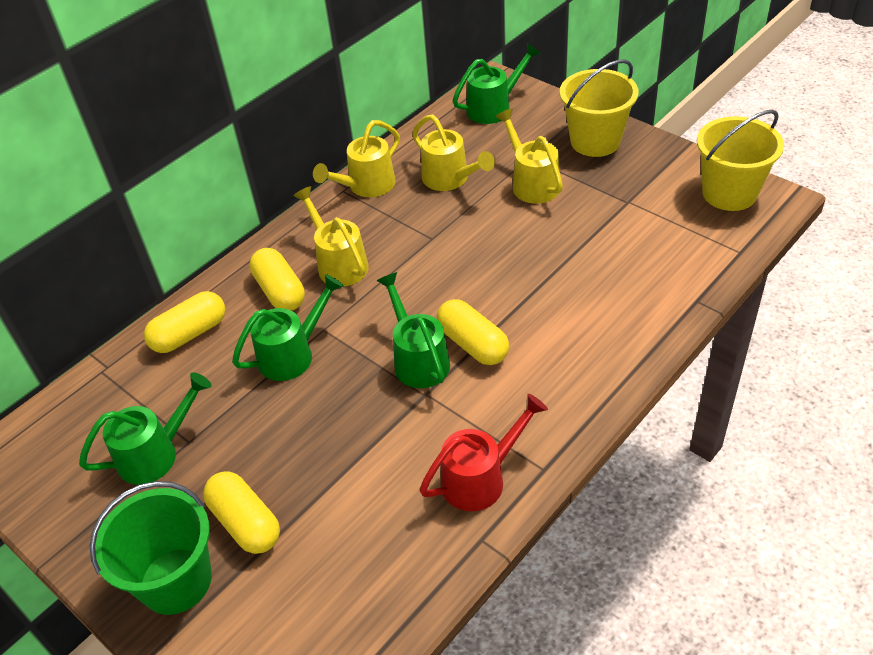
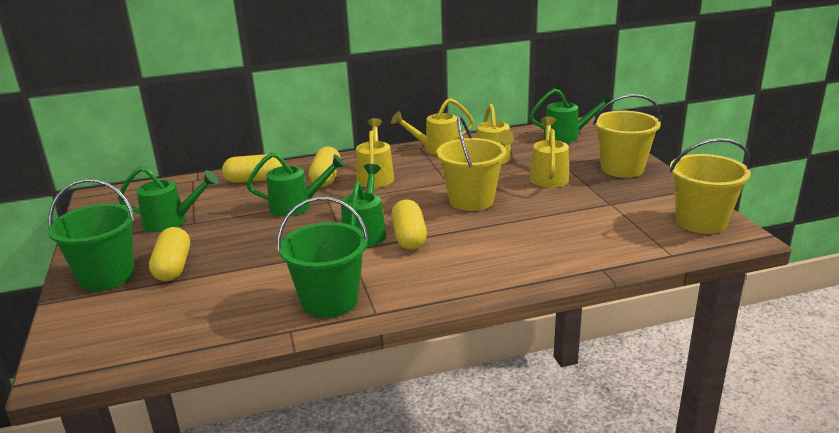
camera: 30 degrees right, 20 degrees down
red watering can [419,394,548,511] -> green bucket [277,197,369,318]
none -> yellow bucket [436,116,506,211]

